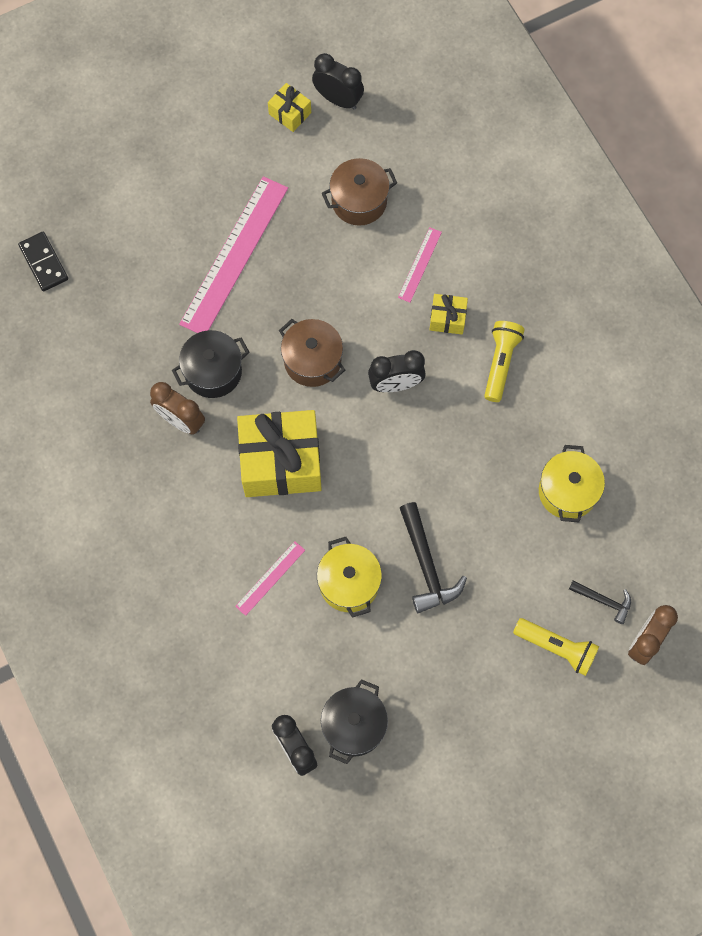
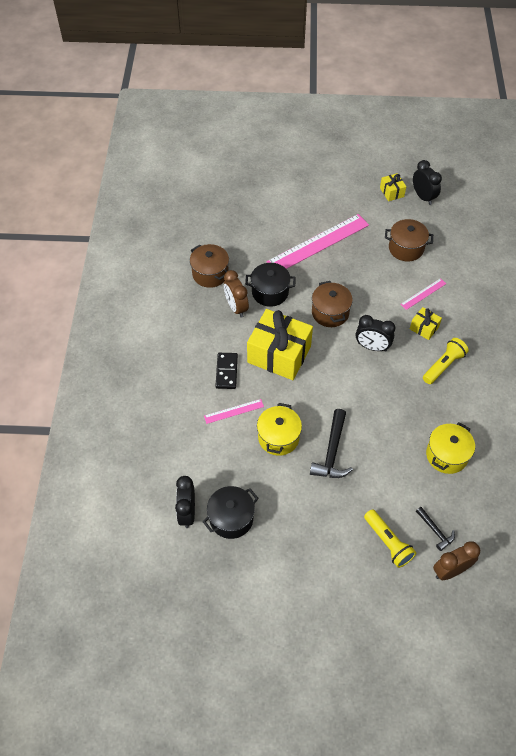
camera: 30 degrees right, 15 degrees down
black domino [18,232,68,291] -> black domino moved to [215,353,238,389]
none -> brown pot [190,244,229,288]

